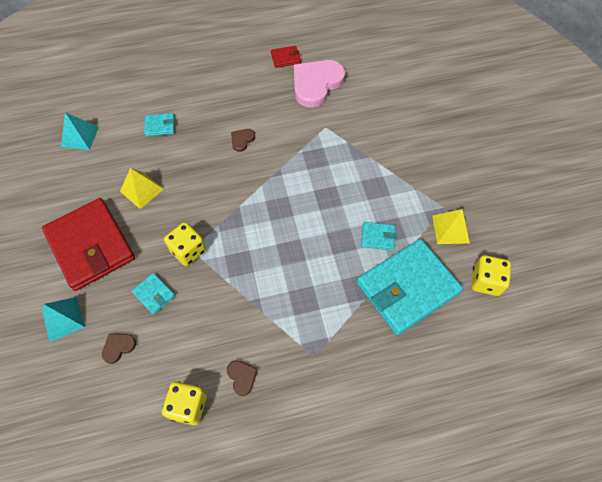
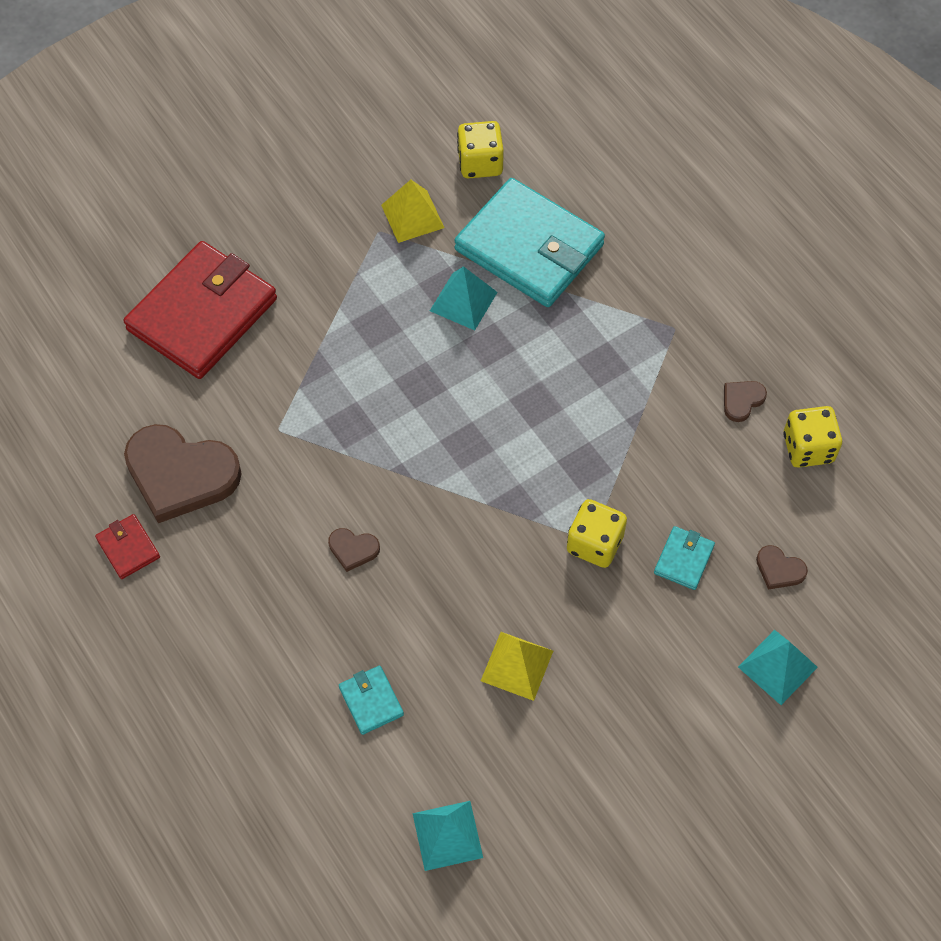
camera: 110 degrees left, 0 degrees up
red wallet [42,198,135,291] -> red wallet moved to [124,241,277,379]
pink heart [294,60,345,108] -> brown heart [124,424,242,523]
turquoise wallet [361,222,396,250] -> turquoise pyramid [430,266,498,331]

